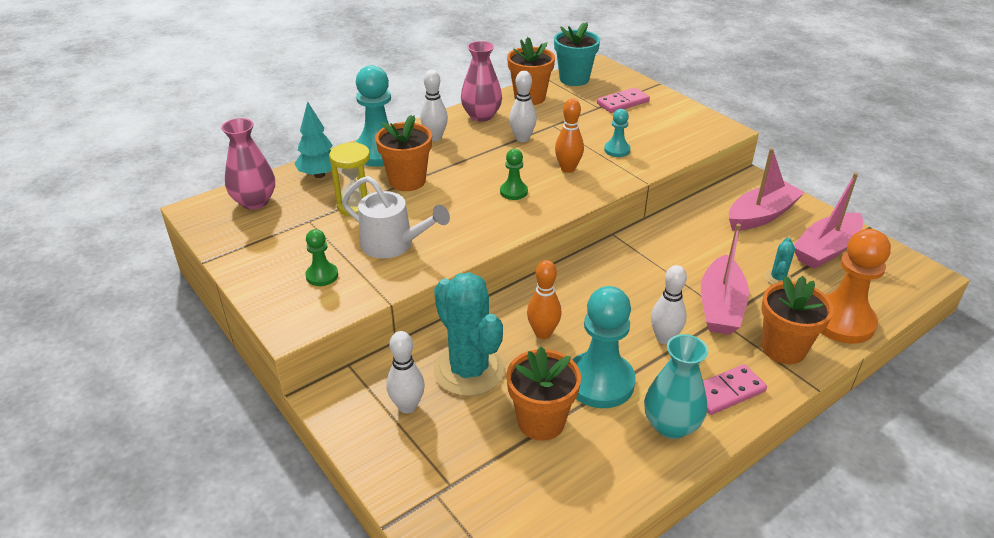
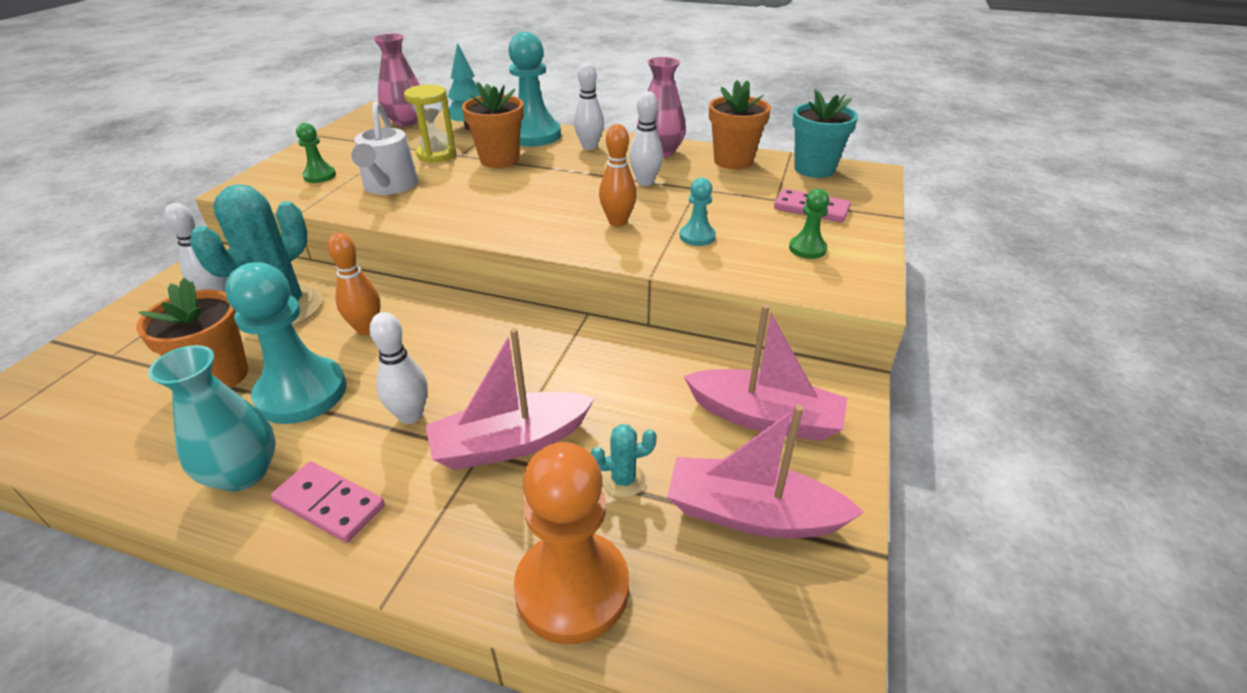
camera: 55 degrees right, 0 degrees up
green pawn [500,149,528,200] -> green pawn moved to [789,189,829,259]
orange flower pot [761,276,833,364] -> none

